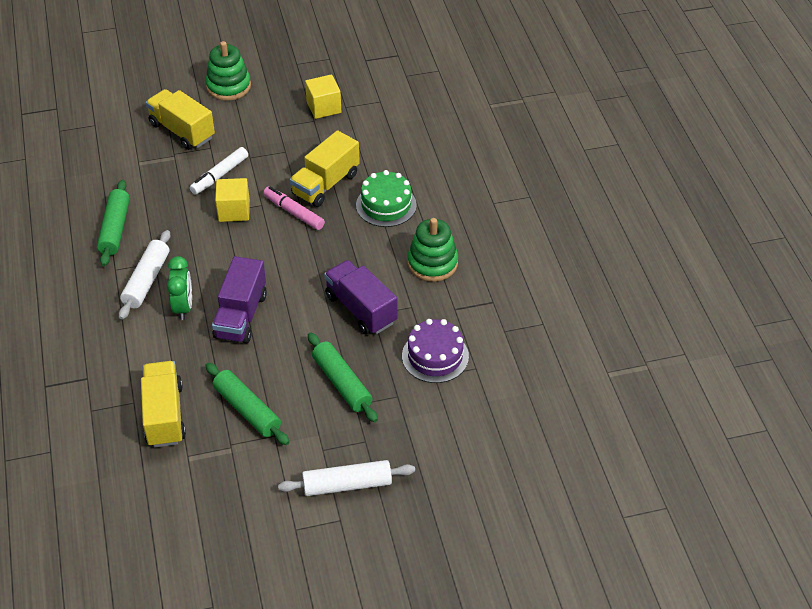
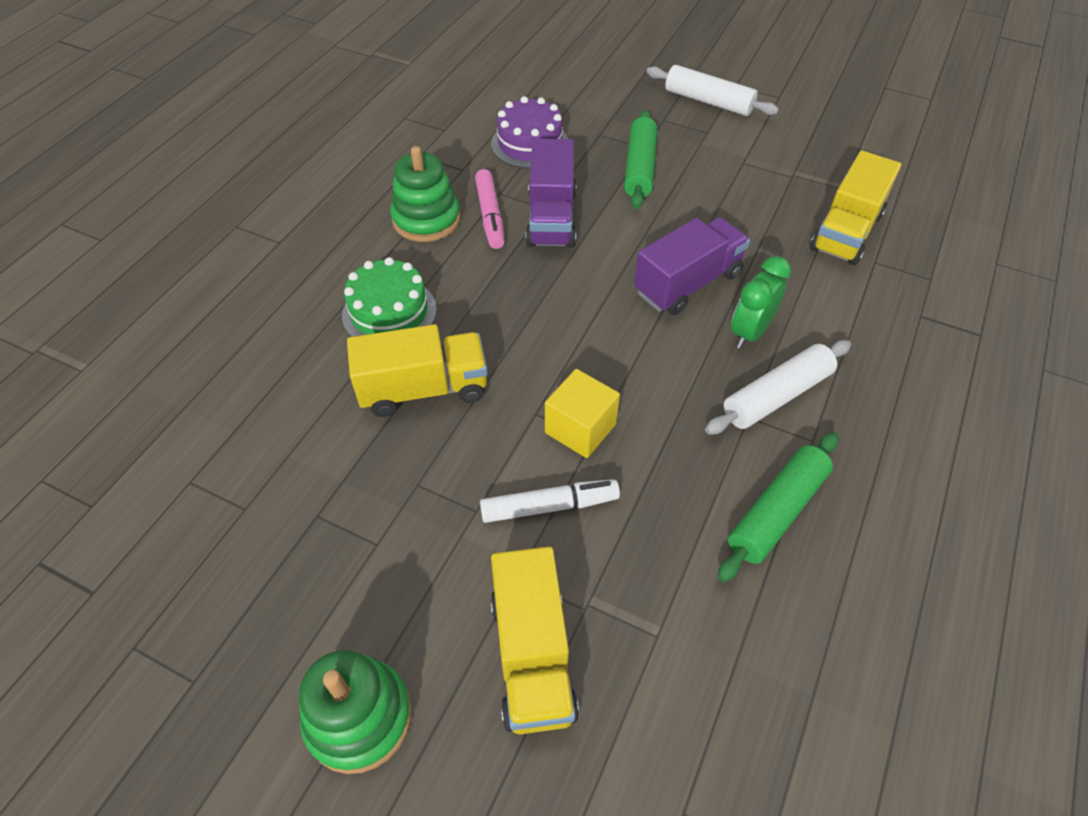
camera: 140 degrees left, 5 degrees up
green rolling pin [205,363,289,445] -> none
pink marker [263,186,325,230] -> pink marker moved to [475,169,505,249]
yellow cube [305,75,341,119] -> none

